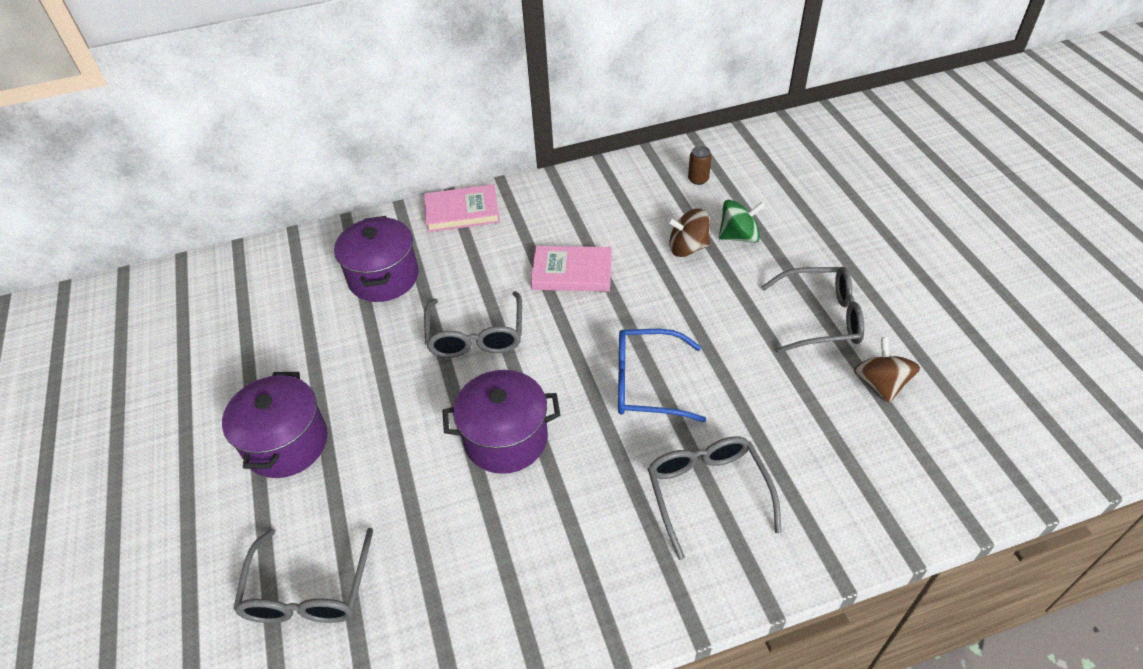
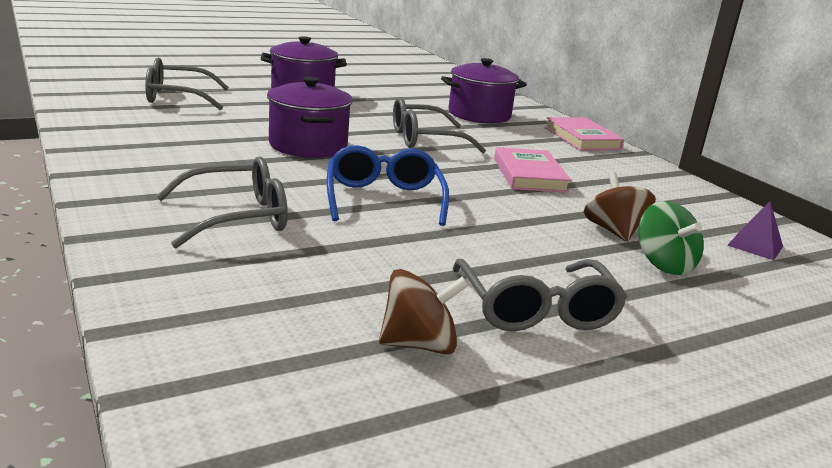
camera: 75 degrees right, 25 degrees down
brown can [688,146,712,185] -> purple pyramid [727,201,783,260]

